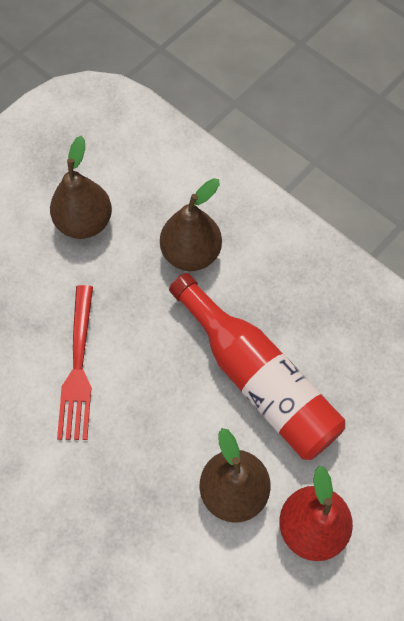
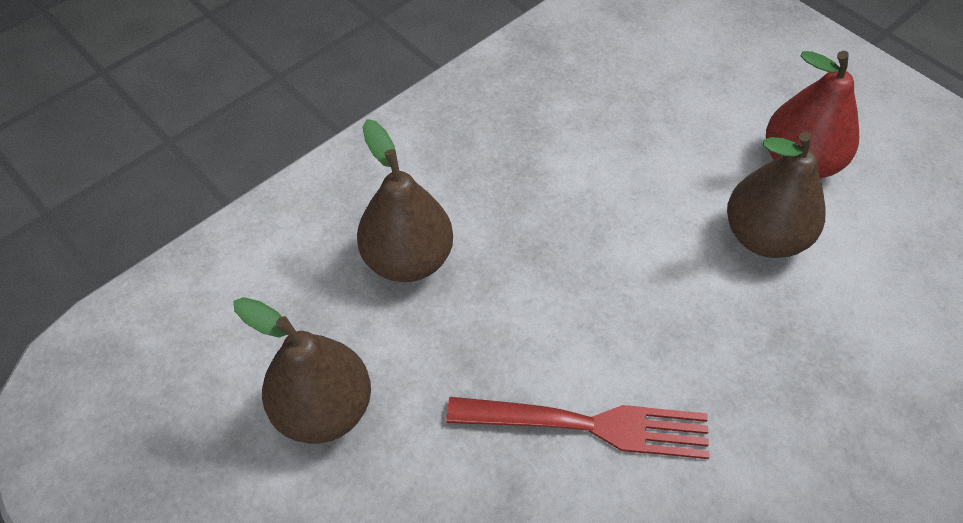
camera: 85 degrees left, 10 degrees down
red bottle [169,273,345,460] -> none

